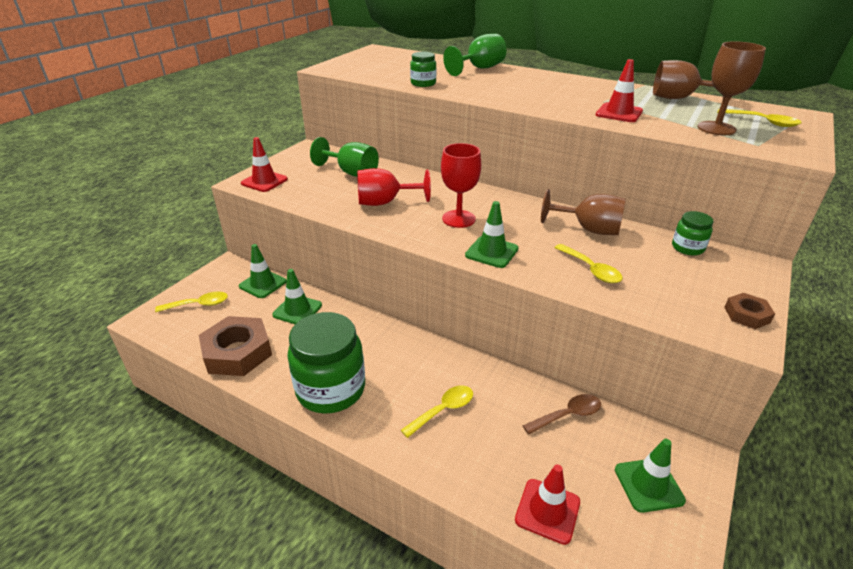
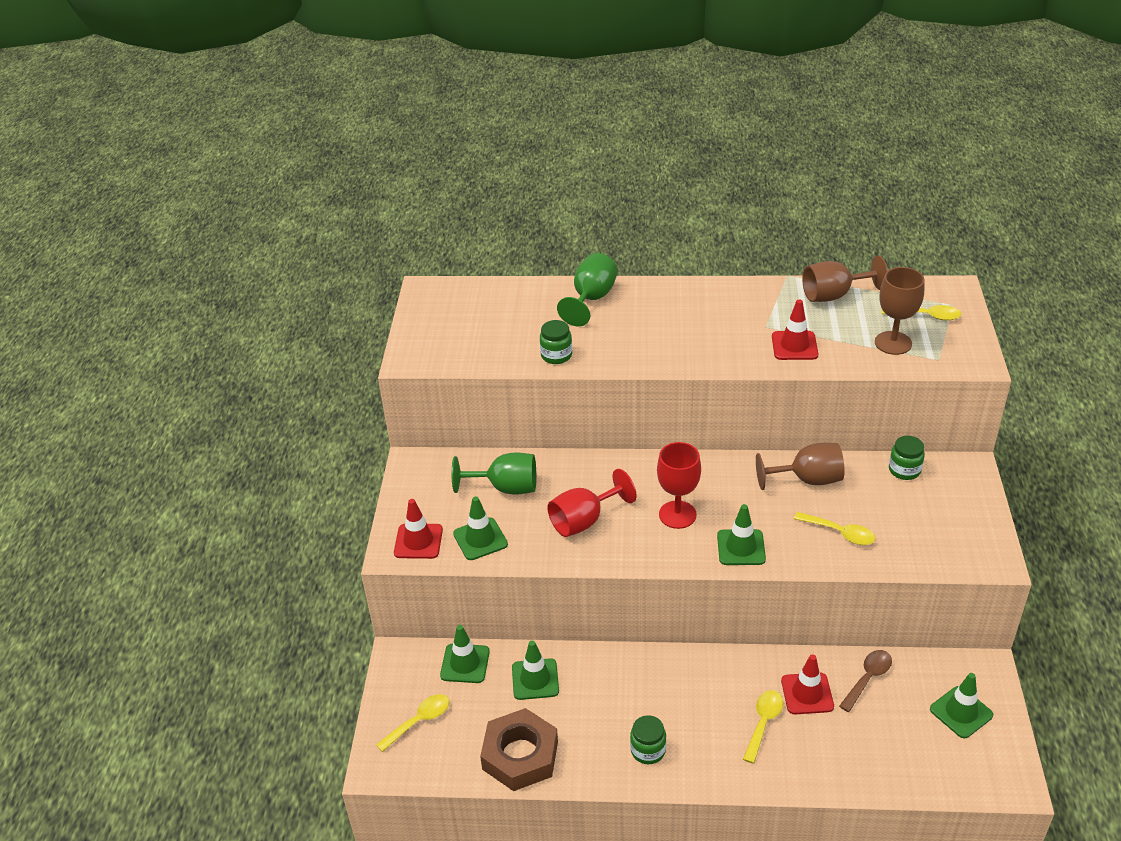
camera: 25 degrees left, 5 degrees up
green jar [287,312,365,414] -> green jar [630,715,666,764], size x0.48
red traffic cone [515,464,580,545] -> red traffic cone moved to [781,654,834,714]
brown nut [724,293,775,329] -> none
none -> green traffic cone [453,496,508,560]

